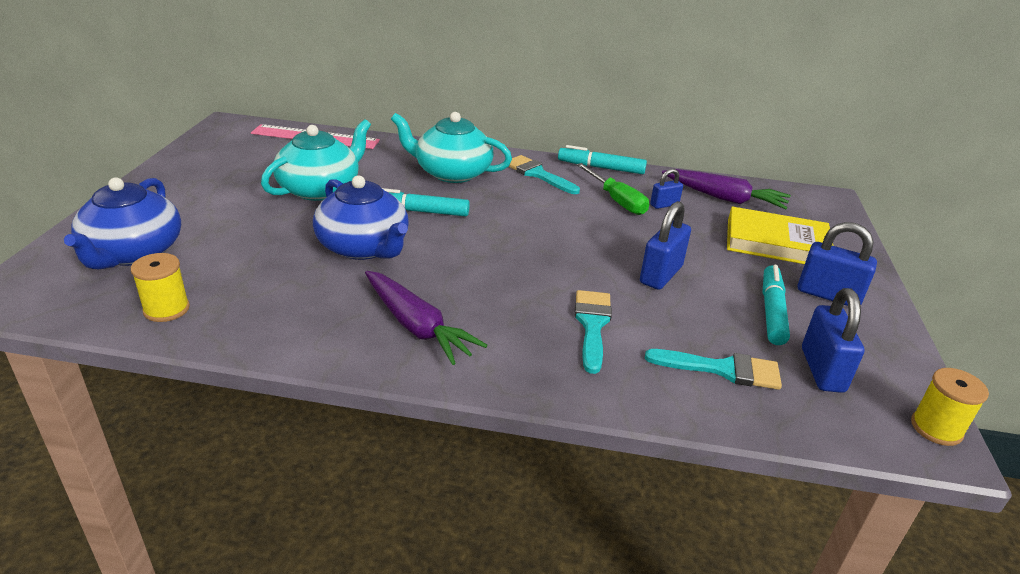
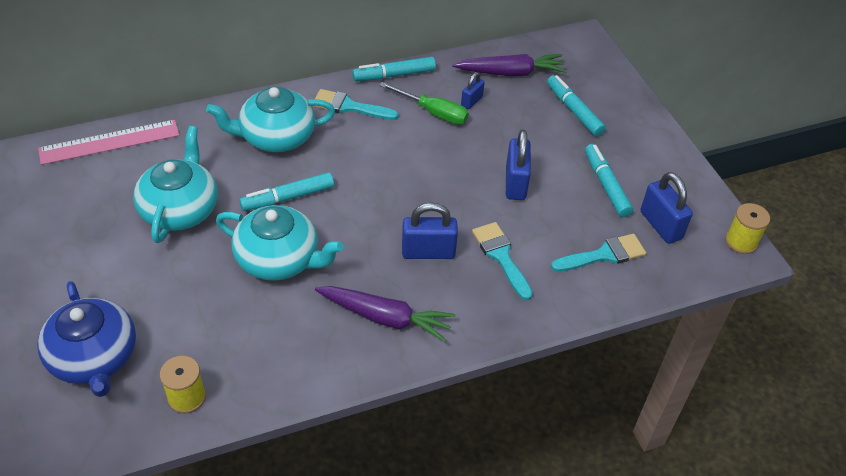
camera: 30 degrees left, 15 degrees up
blue teapot [313,175,408,260] -> turquoise teapot [216,205,343,281]
yellow book [727,206,833,264] -> turquoise marker [547,75,606,136]
blue padlock [798,222,877,306] -> blue padlock moved to [402,203,458,259]

